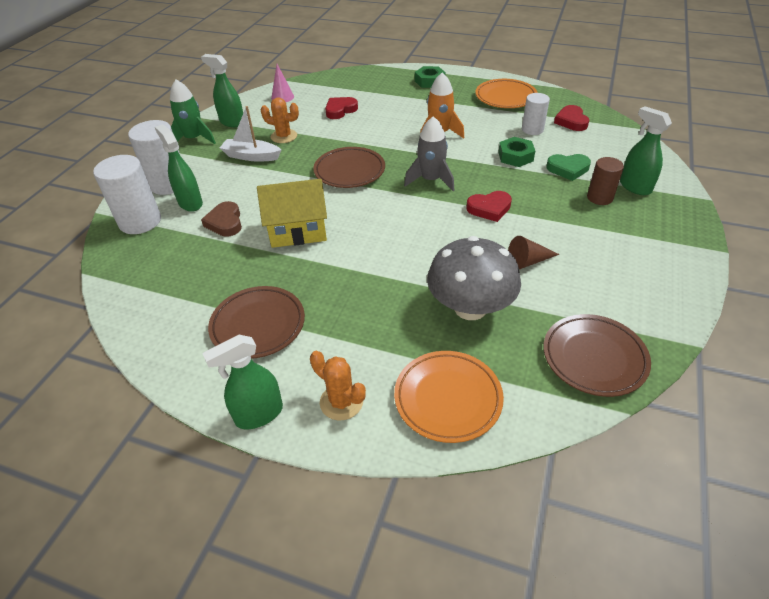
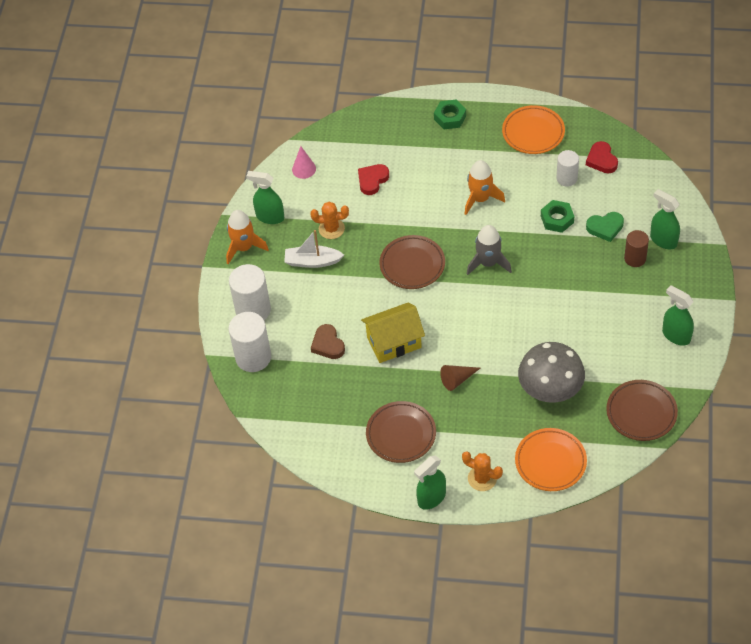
camera: 10 degrees left, 10 degrees up
green spray bottle [155,124,203,212] -> green spray bottle moved to [662,285,694,346]
green rocket [170,80,216,144] -> orange rocket [226,210,269,264]
red heart [466,191,512,222] -> none
brown cone [508,236,560,269] -> brown cone moved to [440,365,480,391]

